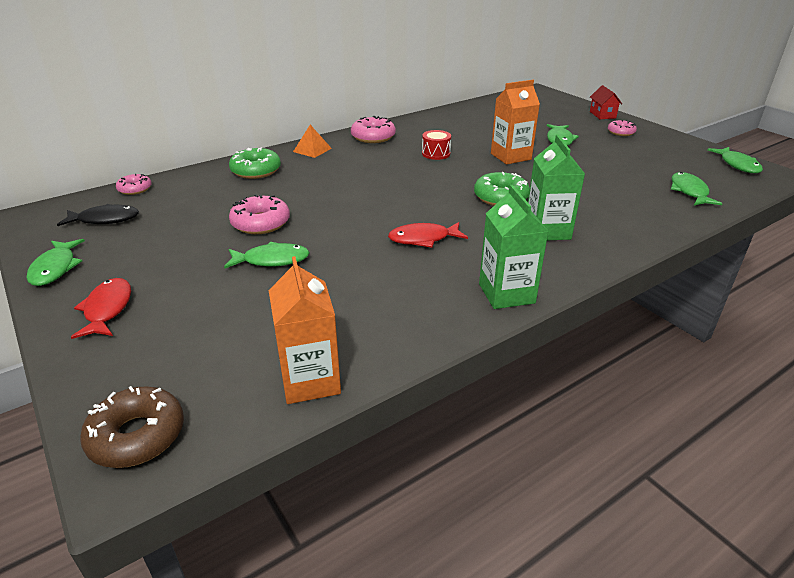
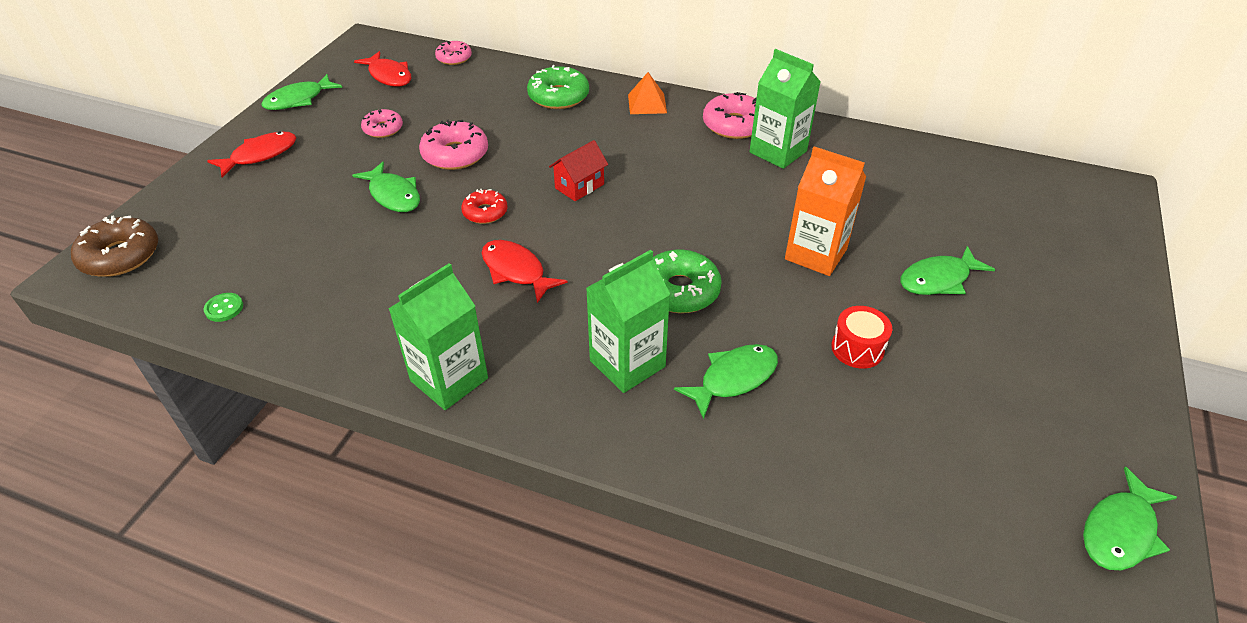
camera: 55 degrees right, 10 degrees up
black fish [57,204,139,226] -> red fish [354,51,411,86]
orange carton [269,256,341,404] -> green button [204,293,243,322]
red drum [422,130,451,160] -> red drum moved to [831,306,892,369]
red house [590,85,622,119] -> red house moved to [549,140,608,201]
pink donut [608,120,637,136] -> pink donut moved to [361,109,403,138]
green fish [671,172,722,206] -> green fish moved to [674,344,778,419]
none -> red donut [461,189,508,224]
none -> green carton [749,49,821,169]

